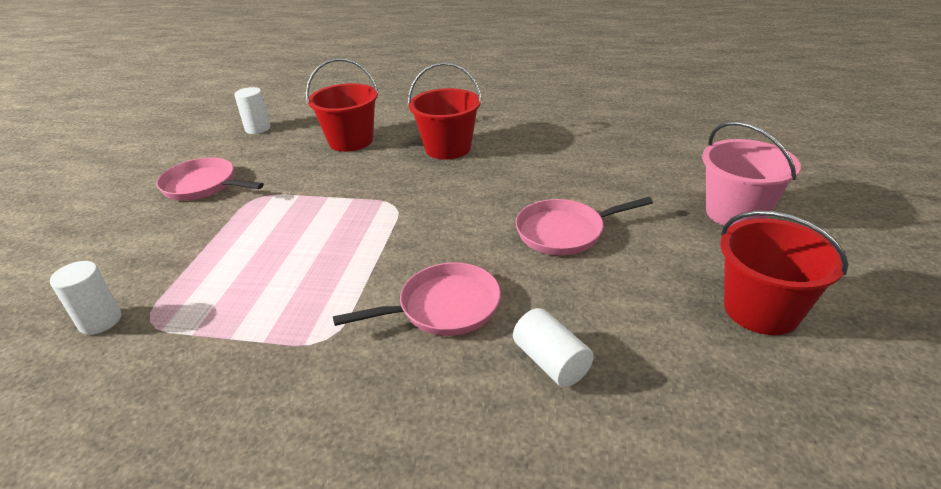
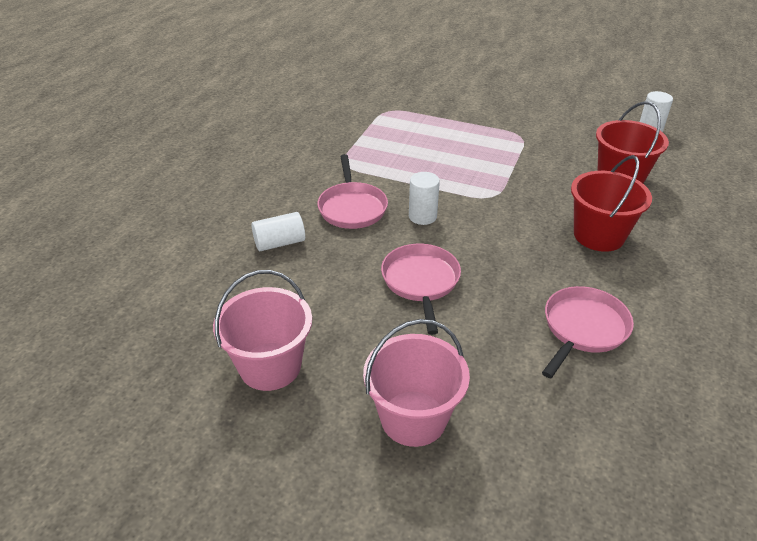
camera: 100 degrees right, 5 degrees up
white cylinder [50,261,122,335] -> white cylinder moved to [409,172,440,225]
pink pan [156,157,264,201] -> pink pan moved to [542,286,634,378]
red bucket [720,210,848,335] -> pink bucket [213,270,312,391]

